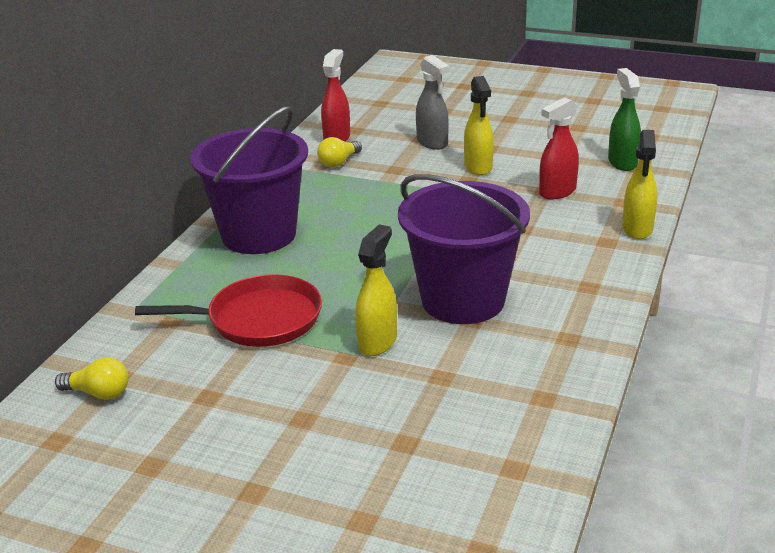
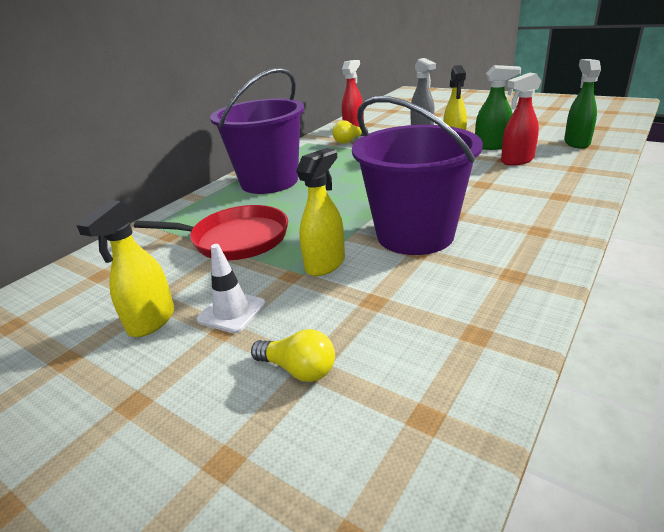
camera: 15 degrees right, 0 degrees up
yellow light bulb [55,357,129,400] -> yellow light bulb moved to [251,329,335,382]
yellow spray bottle [622,130,657,239] -> yellow spray bottle moved to [76,200,174,337]
none -> white traffic cone [196,244,266,334]
none -> green spray bottle [475,65,521,150]

